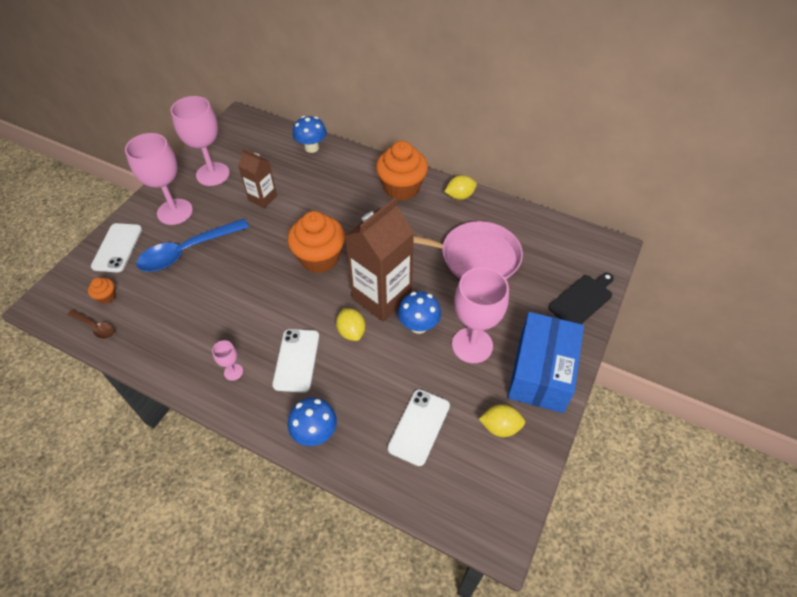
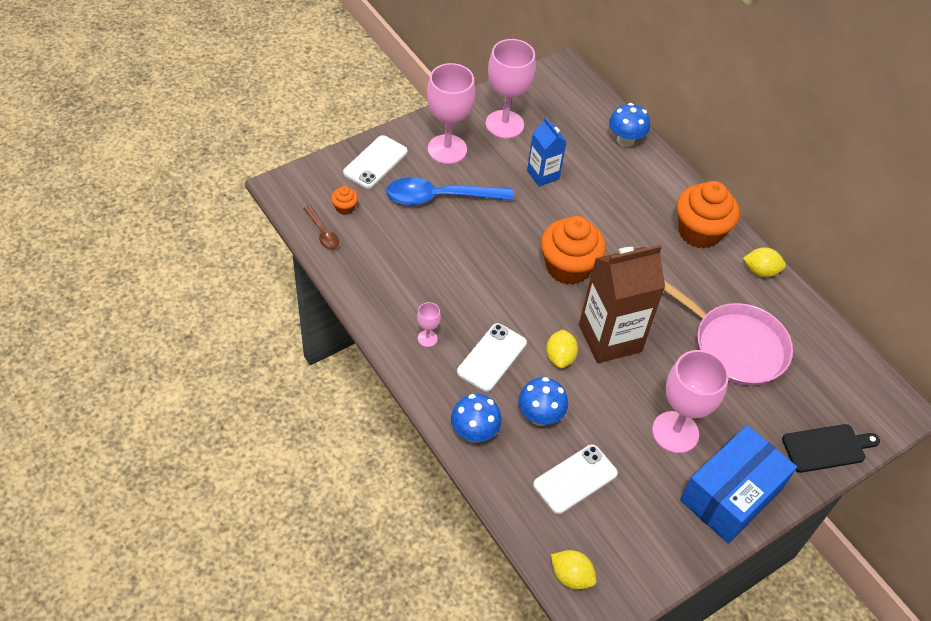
camera: 25 degrees right, 0 degrees up
brown carton [238,148,277,208] -> blue carton [527,117,567,187]
blue mushroom [398,291,441,334] -> blue mushroom moved to [518,377,568,426]
yellow lemon [479,404,525,437] -> yellow lemon moved to [551,550,596,590]

